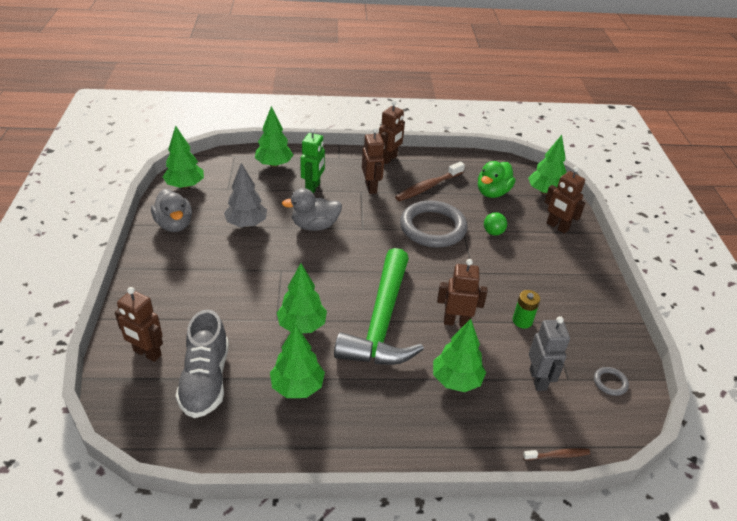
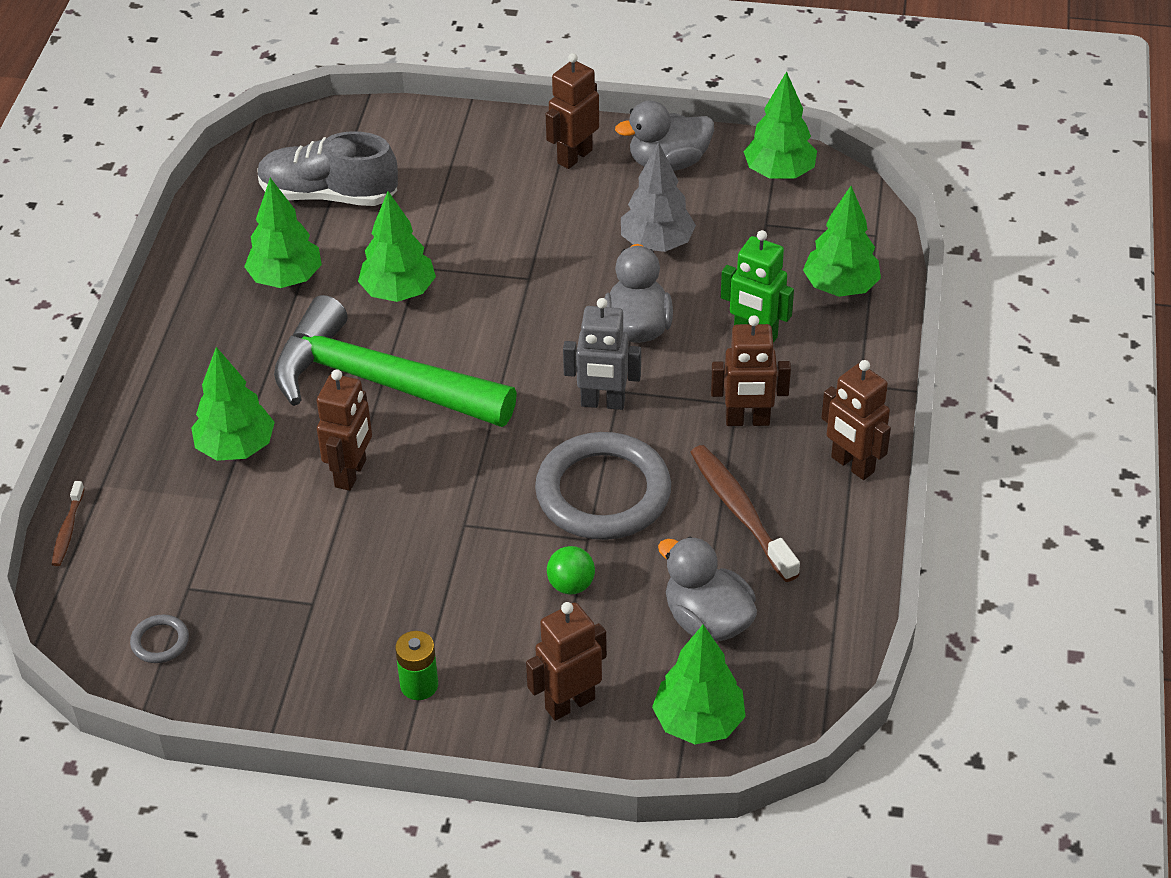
camera: 105 degrees right, 5 degrees up
brown robot [115,287,163,362] -> brown robot moved to [546,53,599,169]
green duck [478,161,515,198] -> grey duck [658,537,757,641]
green battery [513,290,540,328] -> green battery moved to [395,631,438,700]
grey robot [529,316,570,391] -> grey robot moved to [563,298,641,410]

